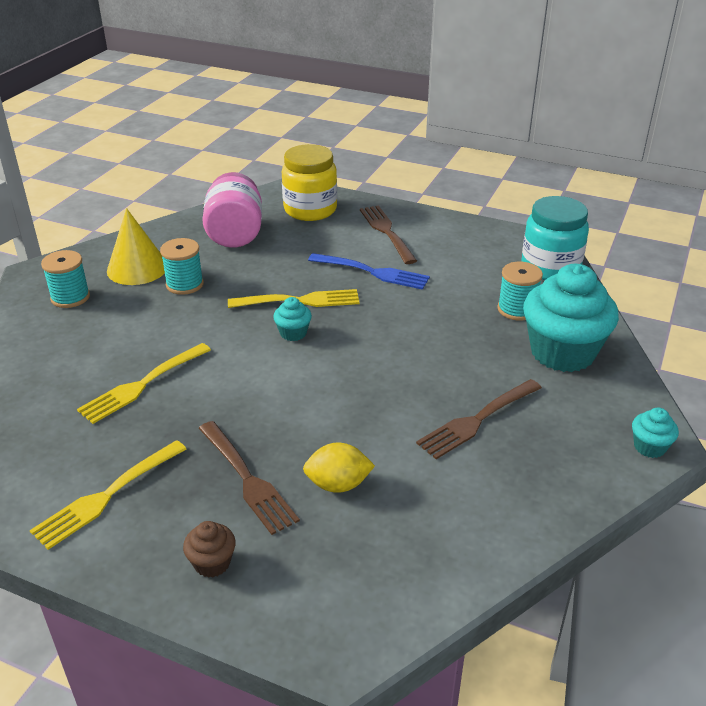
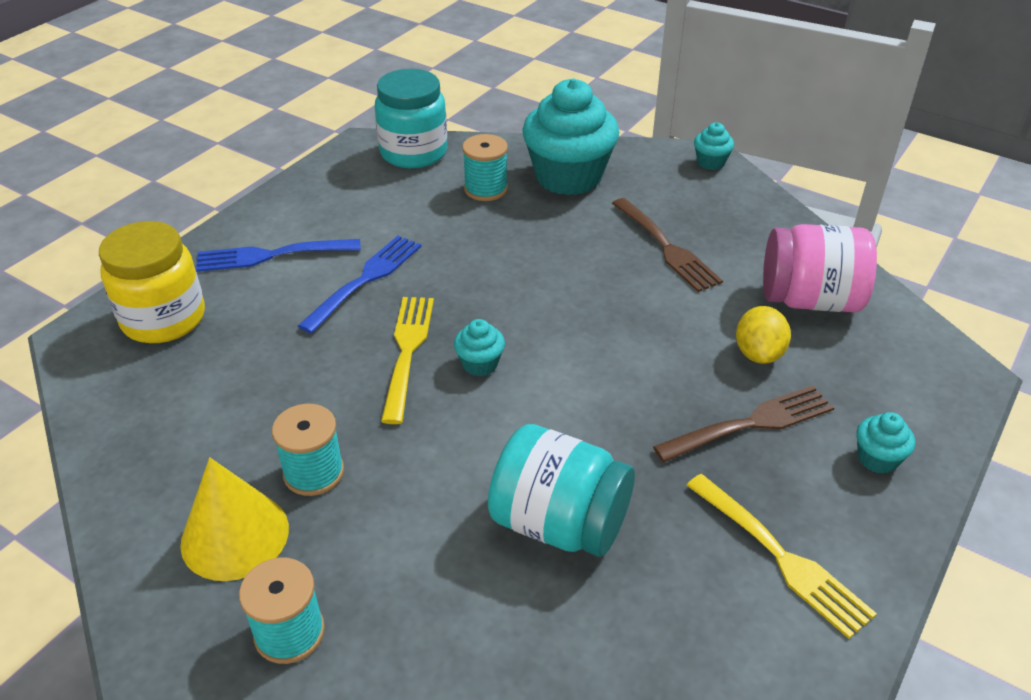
camera: 80 degrees left, 5 degrees up
yellow fork [77,343,211,424] -> turquoise jar [488,424,635,557]
brown cupcake [183,521,236,578] -> turquoise cupcake [856,412,915,474]
pink jar [202,172,262,248] -> pink jar moved to [763,224,877,312]
brown fork [360,205,417,264] -> blue fork [196,239,361,272]

